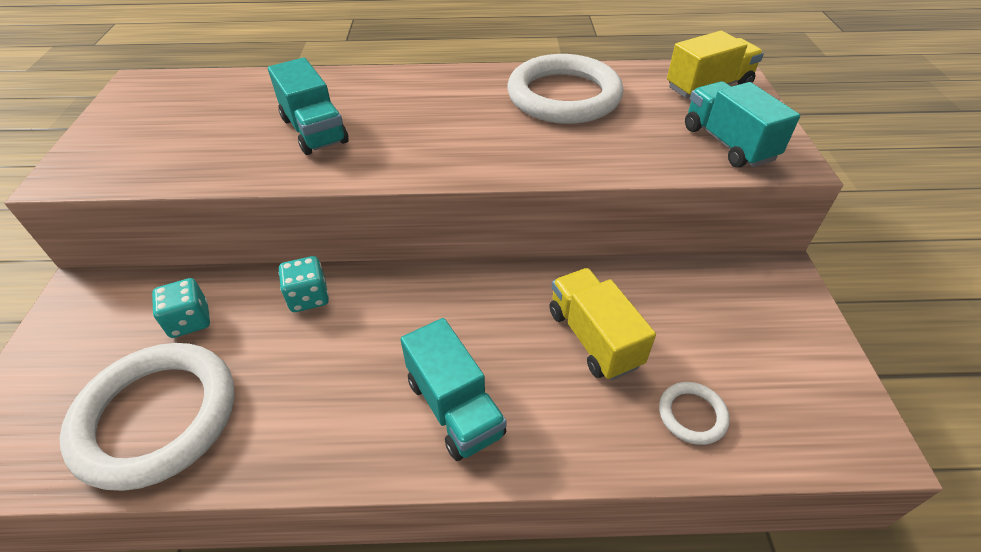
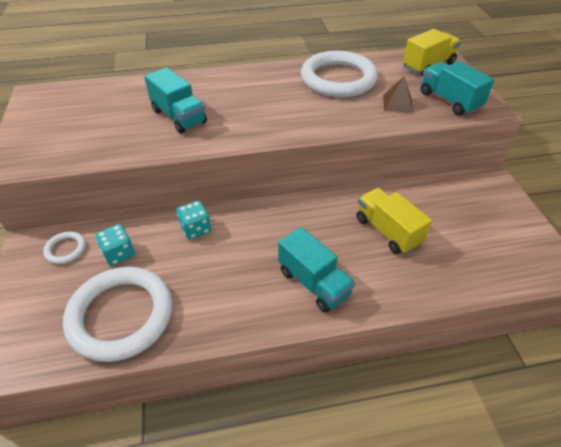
camera: 10 degrees left, 0 degrees up
white ring [659,382,730,445] -> white ring moved to [43,232,86,264]
none -> brown pyramid [383,76,413,113]

